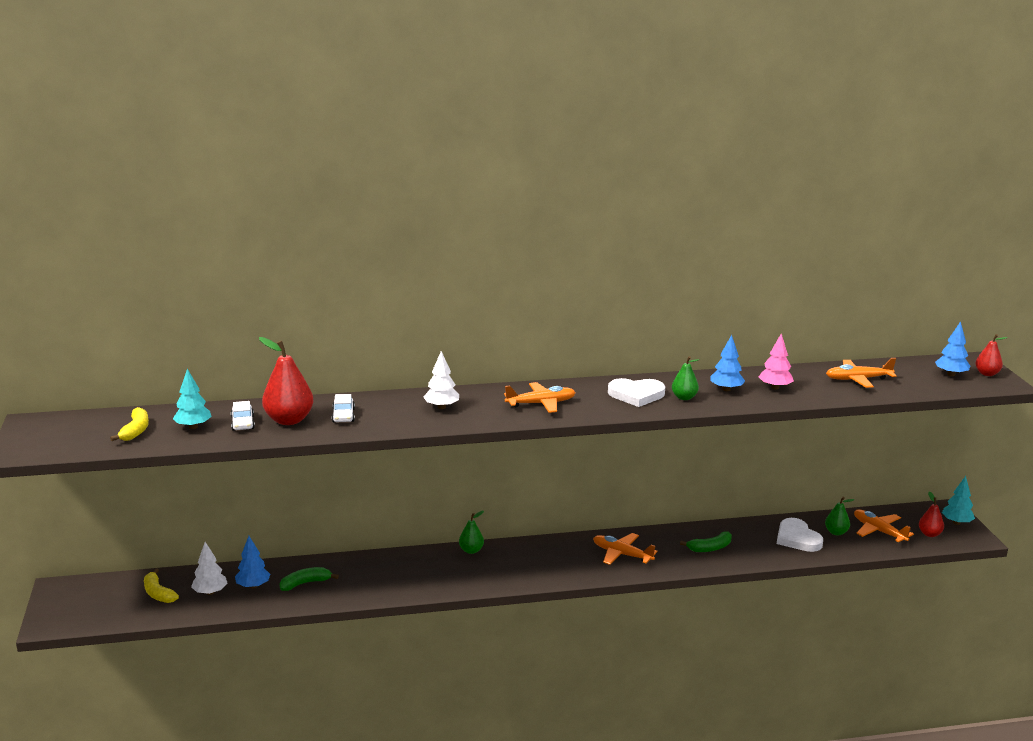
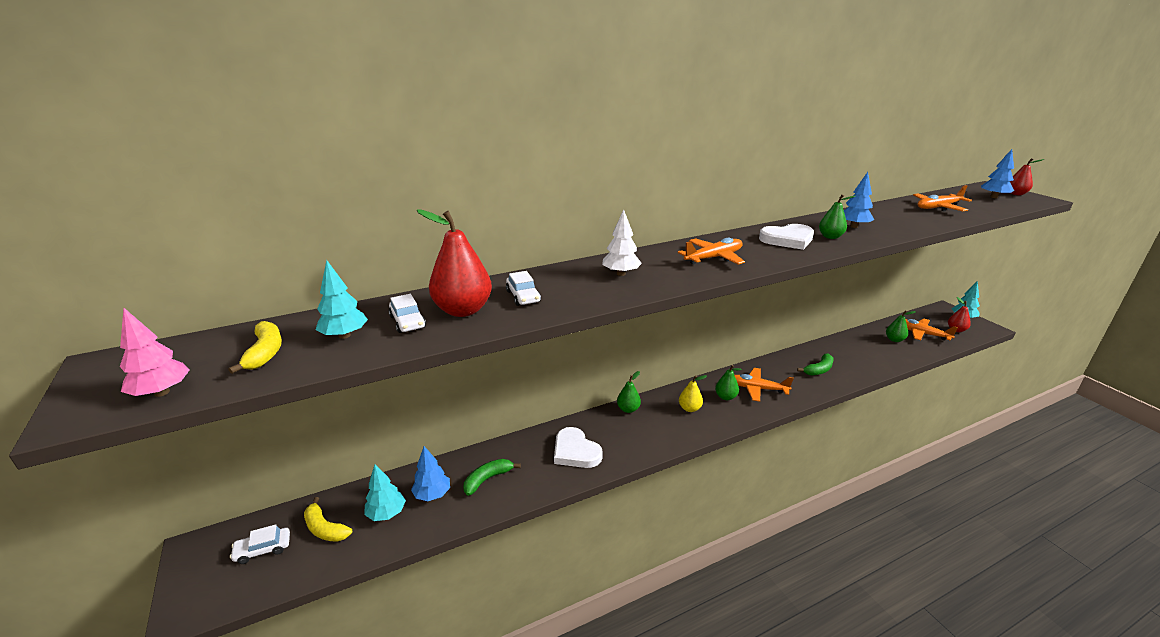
camera: 15 degrees left, 5 degrees up
white tree [191,542,227,595] -> turquoise tree [364,464,406,521]
pink tree [759,334,794,389] -> pink tree moved to [120,308,190,397]
white heart [777,518,823,552] -> white heart moved to [554,427,603,468]
none -> white car [230,524,290,564]
none -> yellow pear [679,375,707,412]
none -> green pear [715,365,742,400]

